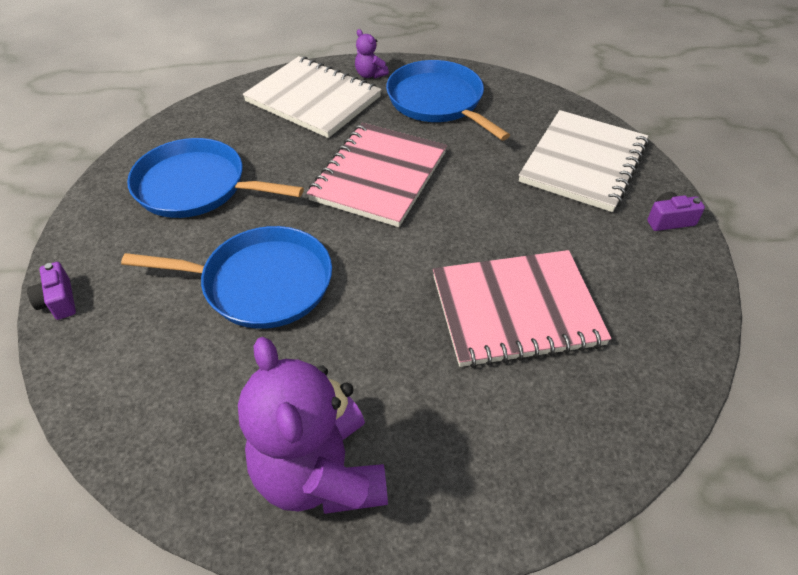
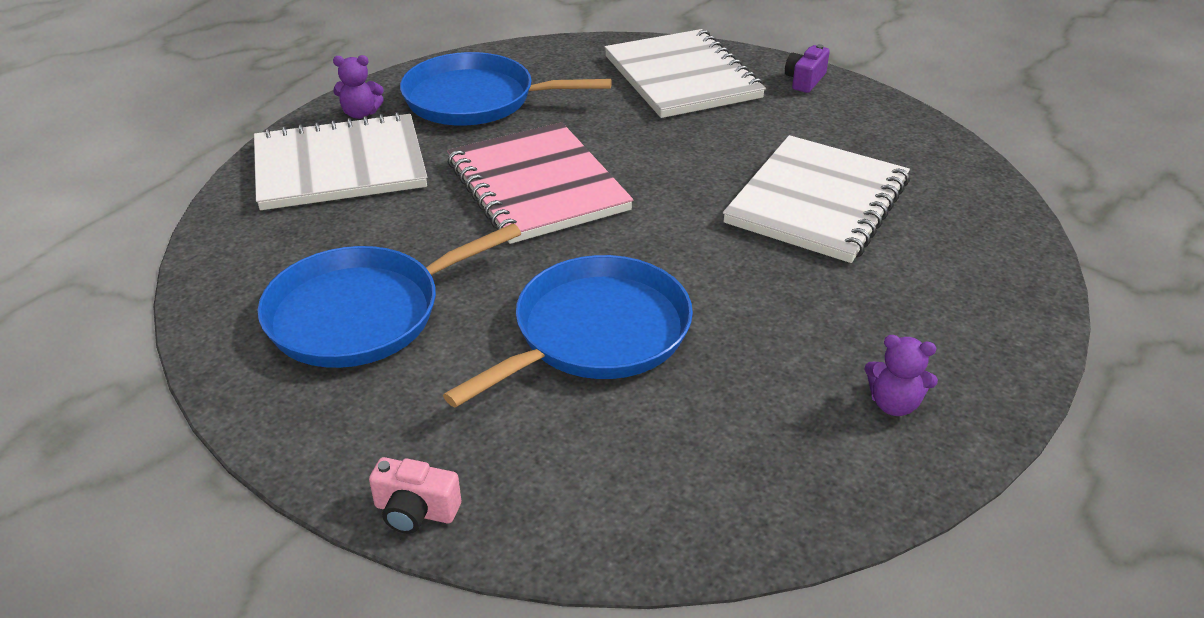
camera: 50 degrees left, 10 degrees down
purple camera [27,262,76,320] -> pink camera [369,457,461,534]
purple teddy bear [238,337,388,514] -> purple teddy bear [864,335,938,416], size x0.42
pink notebook [433,250,611,368] -> white notebook [723,135,910,263]

